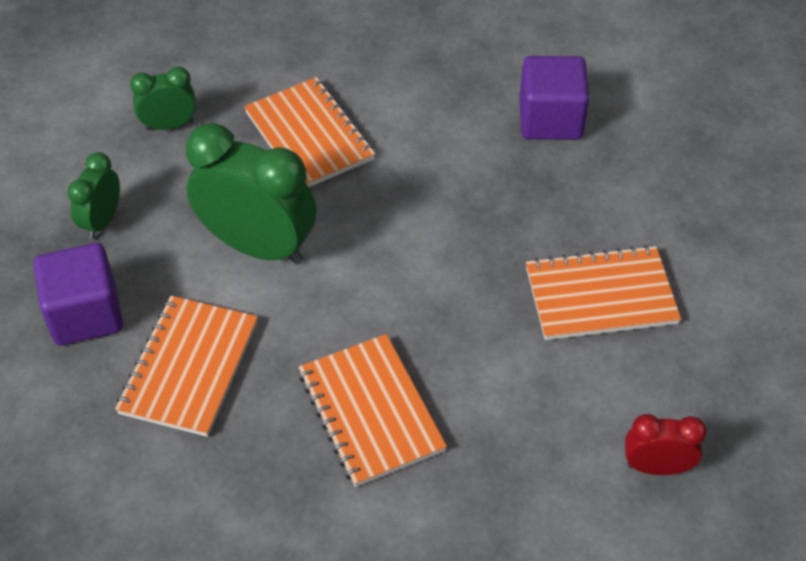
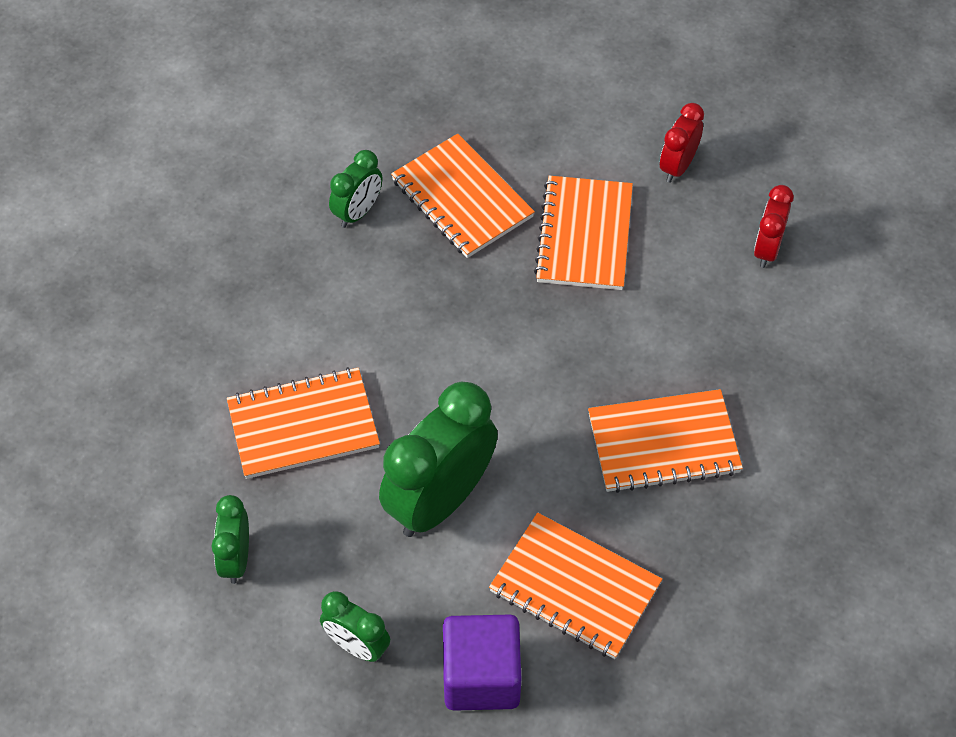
camera: 75 degrees left, 5 degrees up
purple cube [519,56,589,140] -> green clock [329,150,382,228]
none -> orange notebook [391,134,535,258]
none -> red clock [660,103,704,183]

